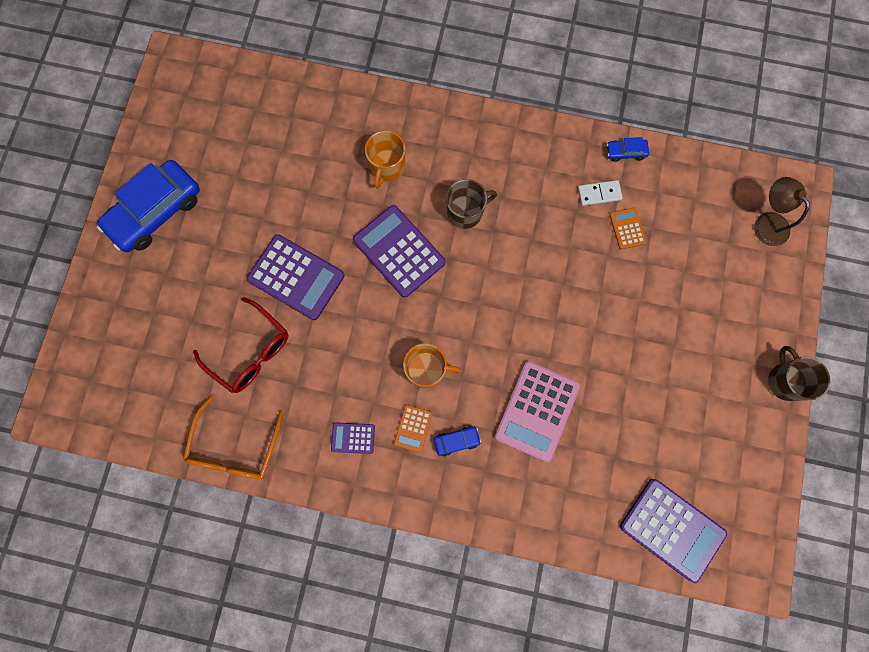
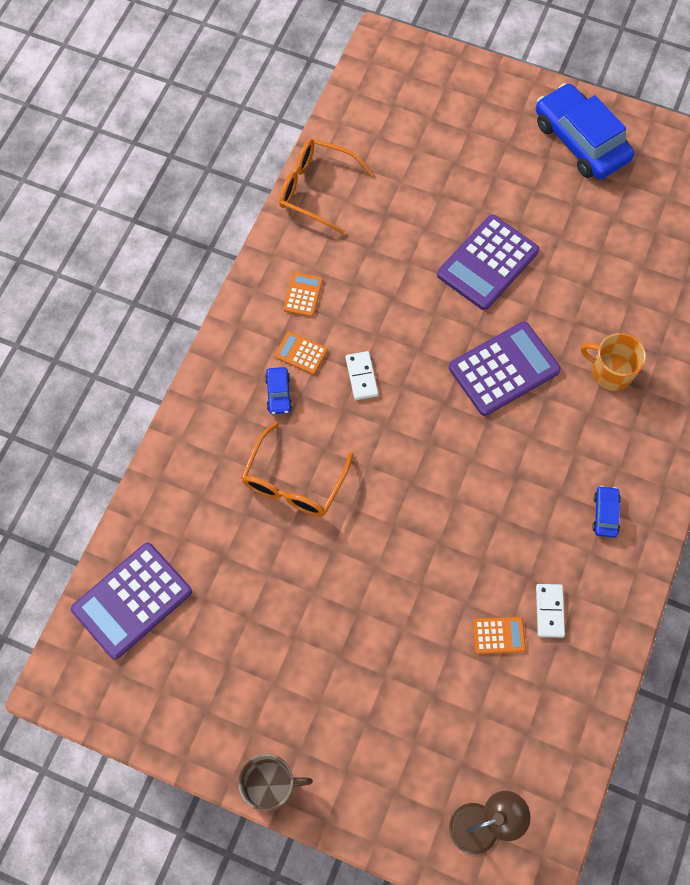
camera: 100 degrees right, 10 degrees down
red glasses [193,297,289,393] -> none
purple calculator [331,422,375,454] -> orange calculator [283,272,323,317]
orange mug [403,343,461,388] -> white domino [346,351,379,400]
brown mug [446,179,497,229] -> none
pink calculator [495,361,580,462] -> orange glasses [241,422,354,517]
blue car [607,137,649,162] -> blue car moved to [592,486,621,538]

